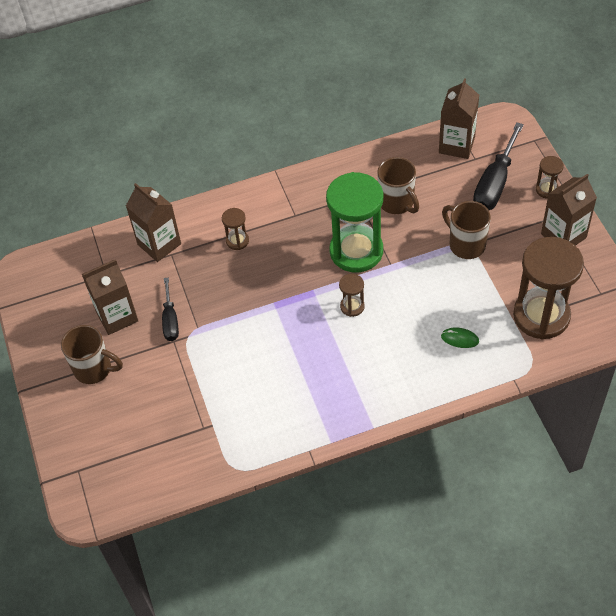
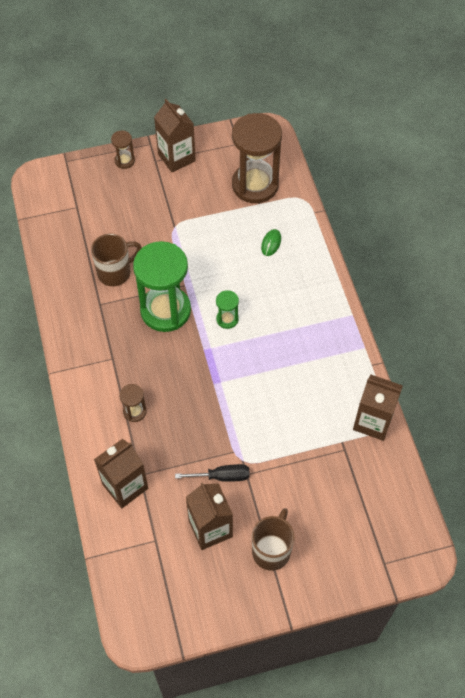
camera: 90 degrees left, 5 degrees up
brown hourglass [339,274,365,317] -> green hourglass [216,290,239,329]
brown carton [439,78,479,159] -> brown carton moved to [353,374,403,441]
brown mug [442,201,491,259] -> none
black screwdriver [473,122,524,210] -> none

